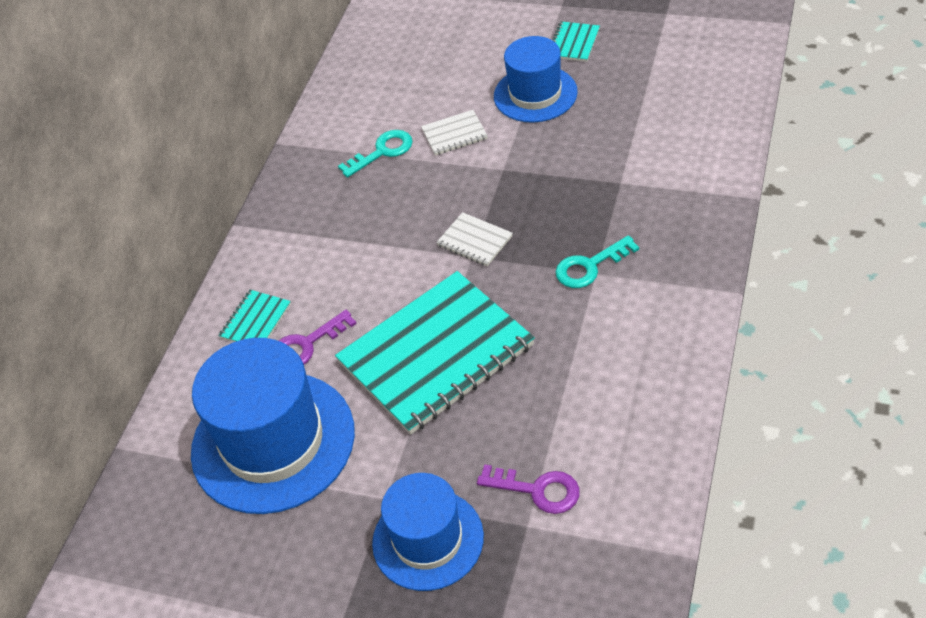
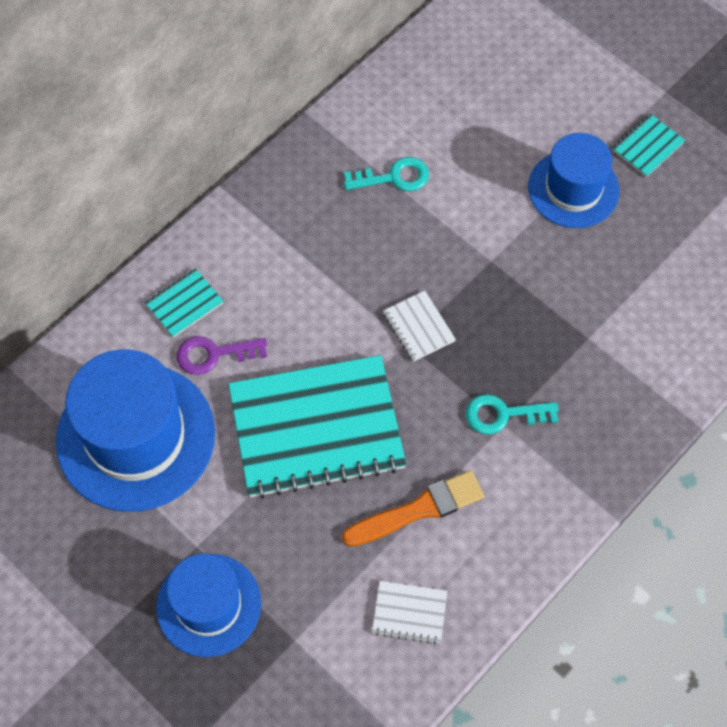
camera: 20 degrees right, 15 degrees up
white notebook [421,110,488,156] -> white notebook moved to [372,581,448,644]
purple key [477,464,580,514] -> none
none -> orange brush [342,470,484,547]

